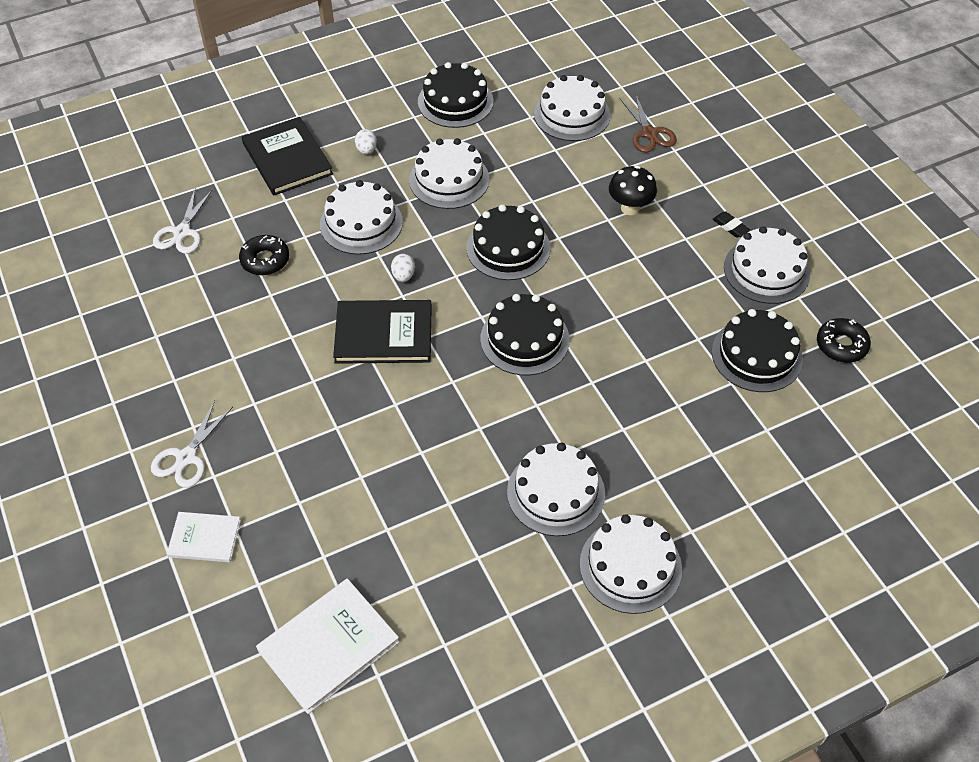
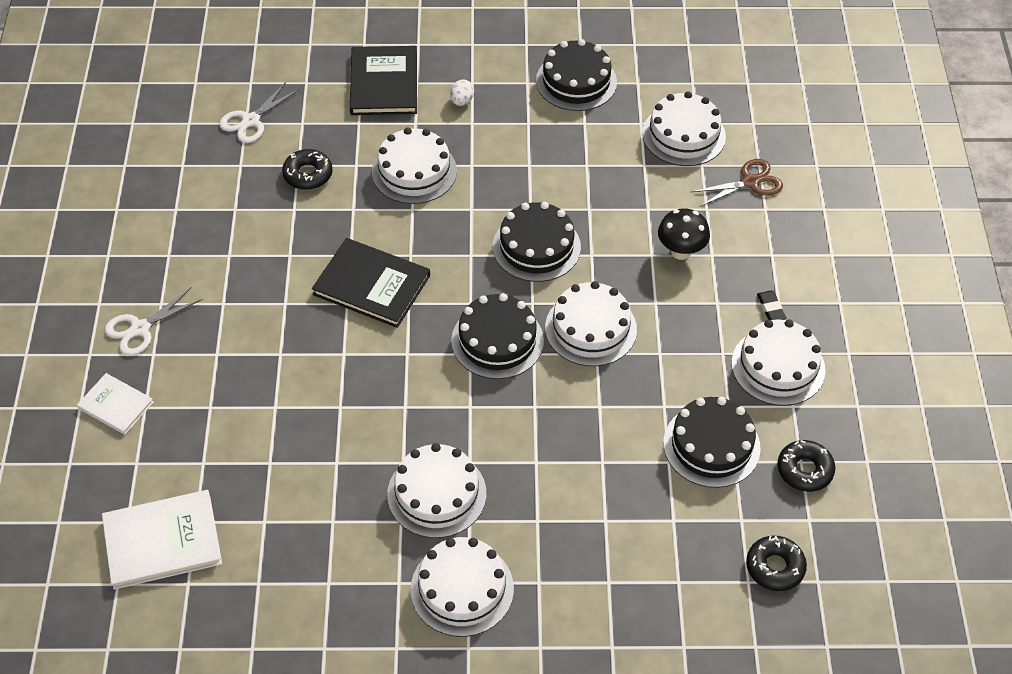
camera: 25 degrees right, 0 degrees up
white egg [391,254,415,282] -> none
white cake [409,138,489,209] -> white cake moved to [545,281,637,366]
brown scissors [620,95,677,152] -> brown scissors turned 120 degrees counterclockwise [691,159,783,207]
none -> black donut [746,536,807,591]

